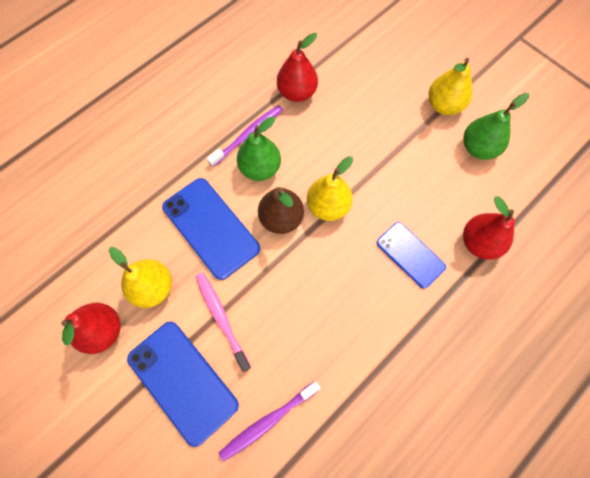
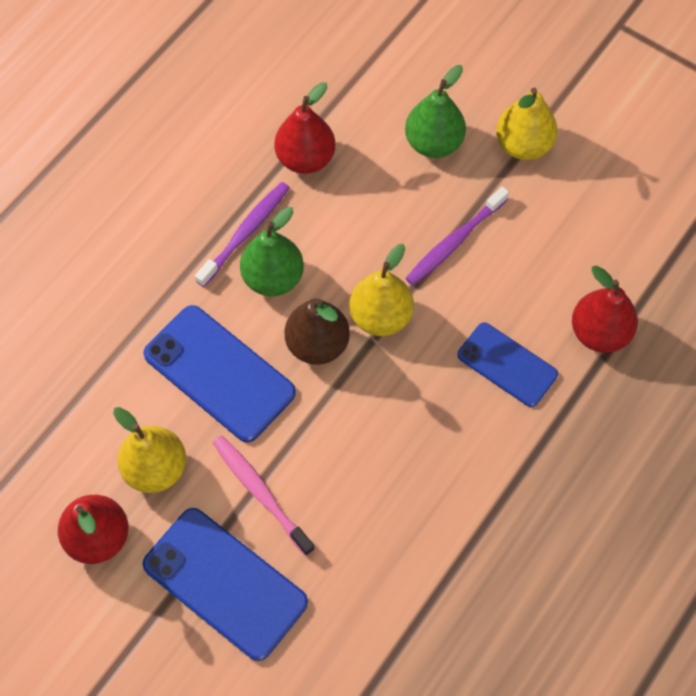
camera: 10 degrees left, 5 degrees down
purple toothbrush [219,381,320,461] -> purple toothbrush moved to [405,186,509,285]
green pear [464,93,529,160] -> green pear moved to [405,65,466,158]

